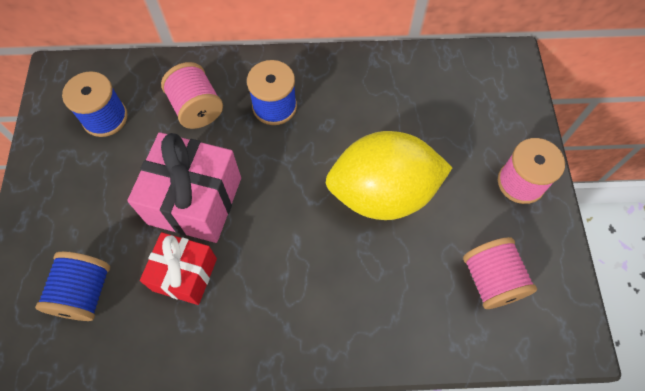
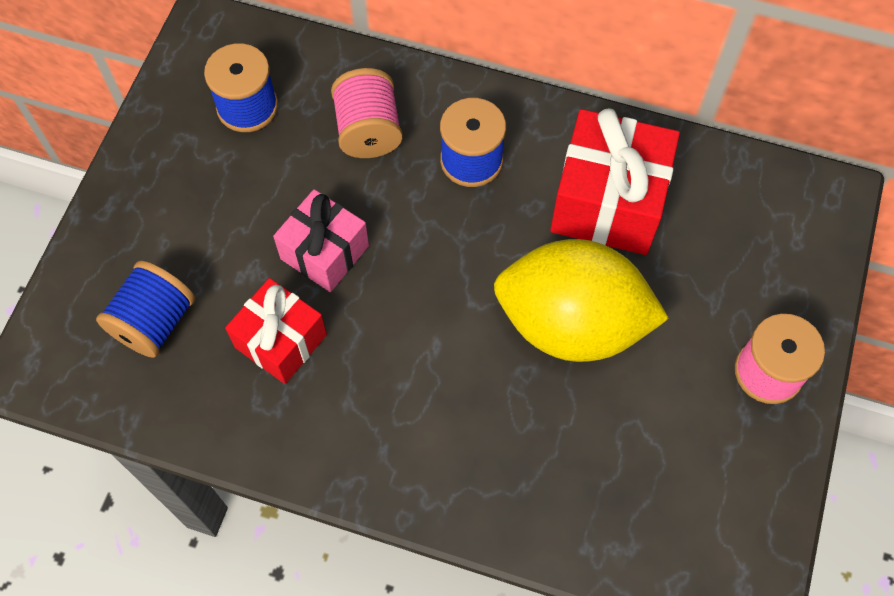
camera: 20 degrees right, 0 degrees up
pink gift [127,132,241,243] -> pink gift [273,189,369,292], size x0.64
pink spool [463,237,537,309] -> none
none -> red gift [550,108,680,255]

